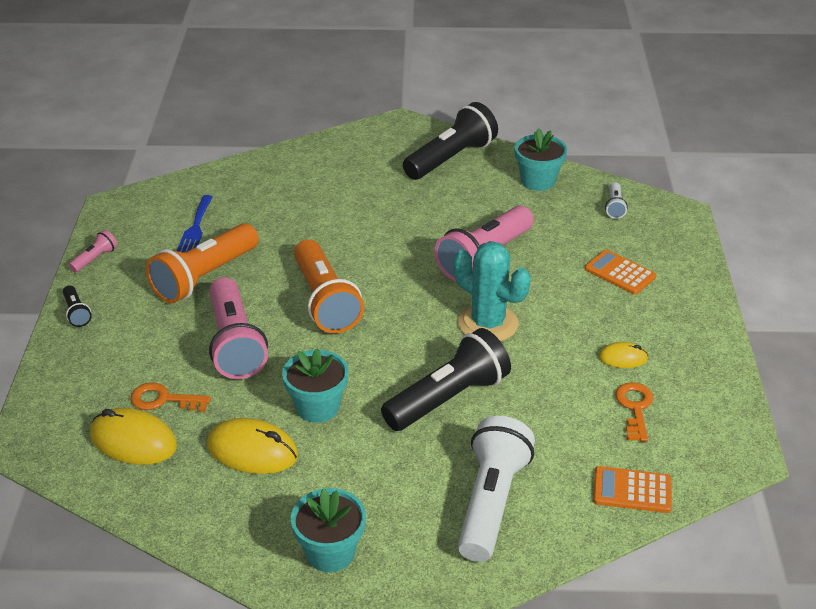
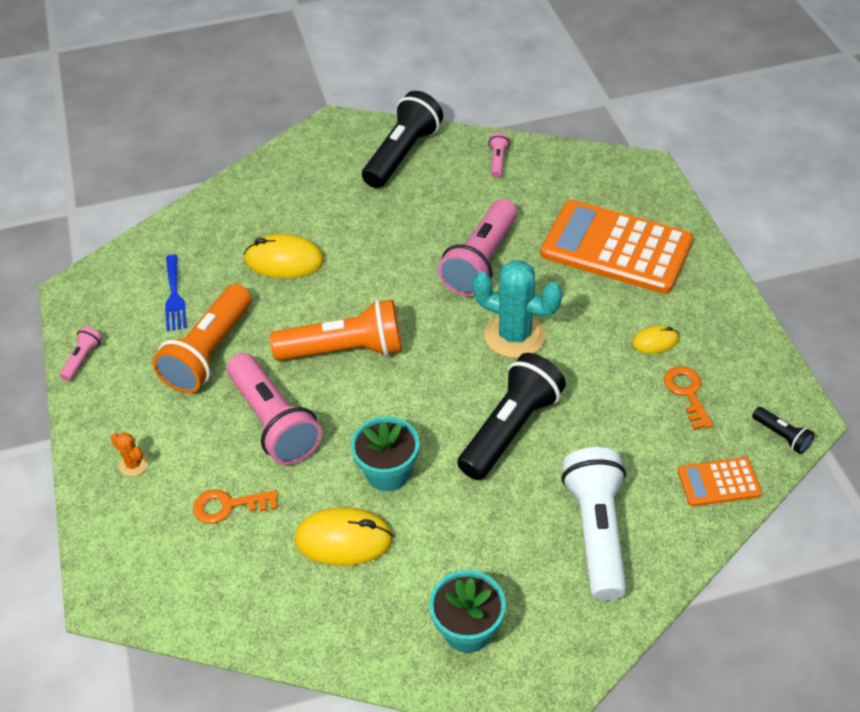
camera: 15 degrees left, 10 degrees up
black flashlight [63,285,92,327] -> black flashlight moved to [752,407,814,454]
yellow mouse [90,408,177,465] -> yellow mouse moved to [244,234,324,278]
orange flashlight [294,240,364,333] -> orange flashlight turned 60 degrees counterclockwise [270,299,402,361]
turquoise flower pot [515,129,567,191] -> pink flashlight [488,132,510,178]
orange calculator [585,249,656,295] -> orange calculator [540,200,693,294], size x2.17
white flashlight [605,182,628,219] -> none
none -> orange cactus [110,432,149,476]

